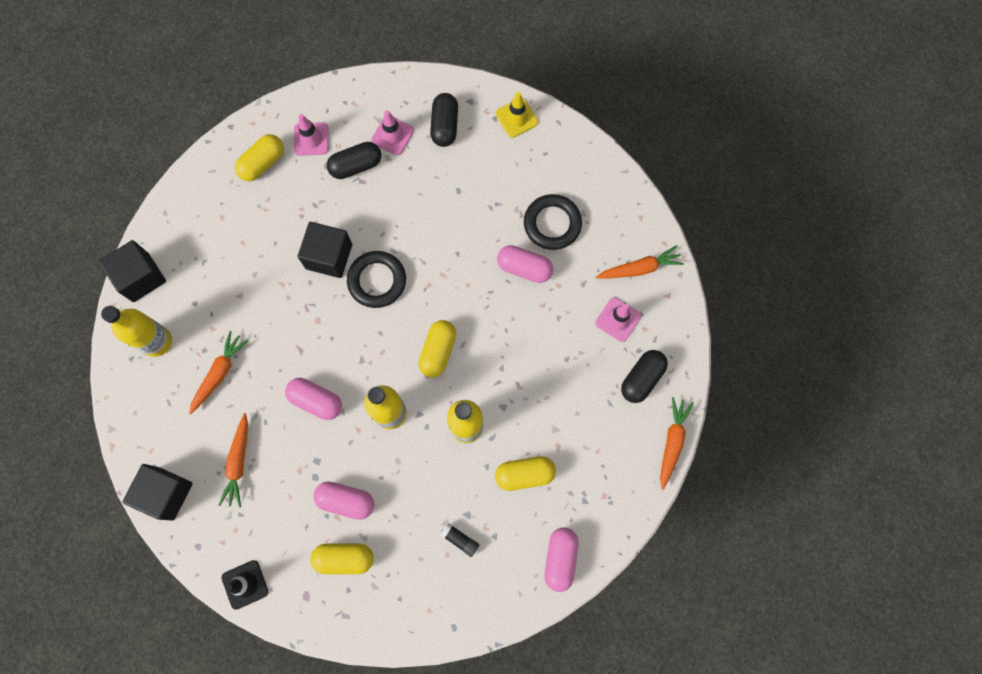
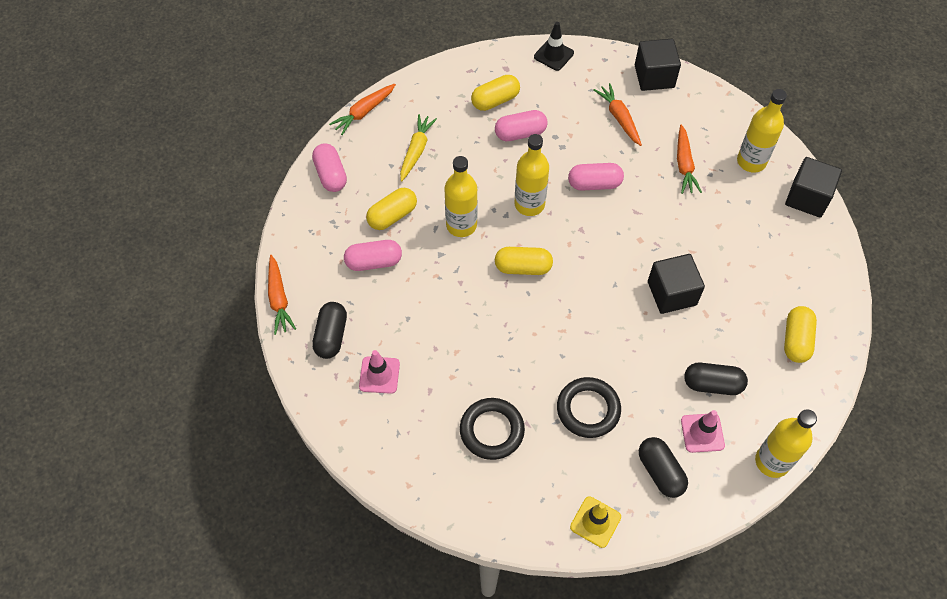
camera: 150 degrees right, 15 degrees down
pink traffic cone [294,114,329,156] -> none
black capsule [327,142,381,179] -> black capsule turned 60 degrees clockwise [684,363,748,395]
black ring [347,251,406,308] -> black ring moved to [557,377,621,438]
yellow capsule [418,320,456,378] -> yellow capsule turned 75 degrees counterclockwise [495,247,553,275]
black glue stick [440,523,479,557] -> yellow carrot [400,114,437,181]
pink capsule [497,245,553,283] -> pink capsule moved to [344,240,402,271]
orange carrot [596,245,684,279] -> orange carrot moved to [329,84,396,135]
none -> yellow bottle [755,409,817,478]

